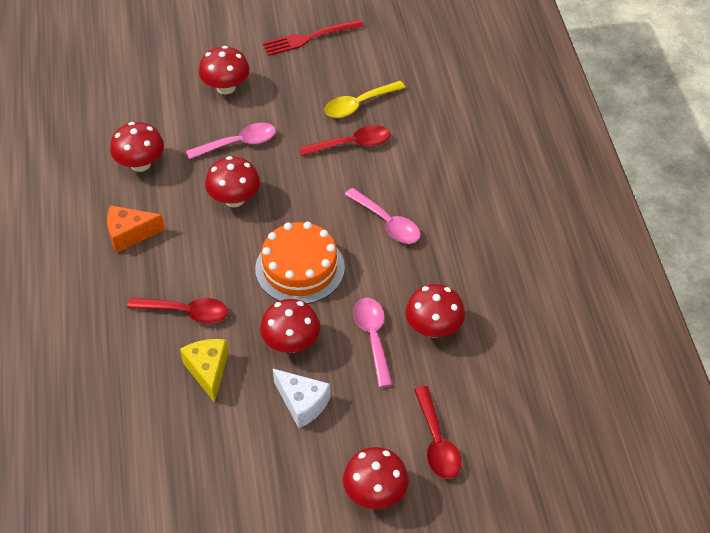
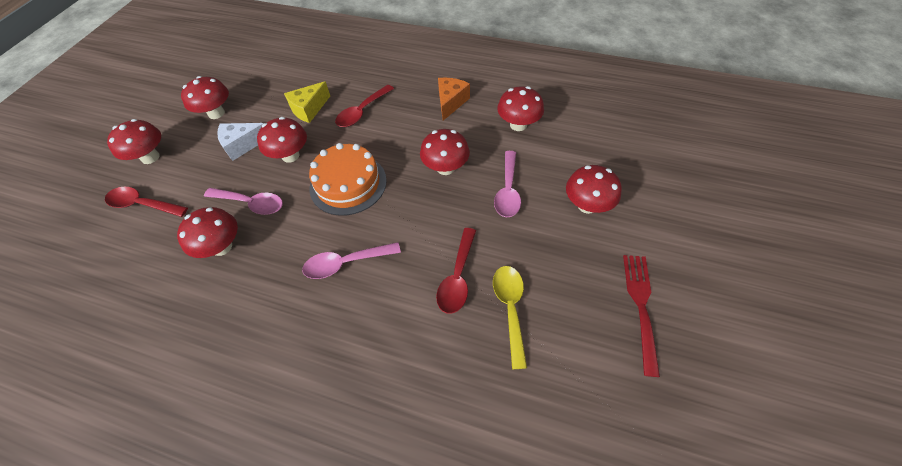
camera: 120 degrees right, 5 degrees up
yellow cheese [180,339,228,403] -> yellow cheese turned 120 degrees clockwise [284,81,330,123]
none -> red mushroom [181,76,229,119]

